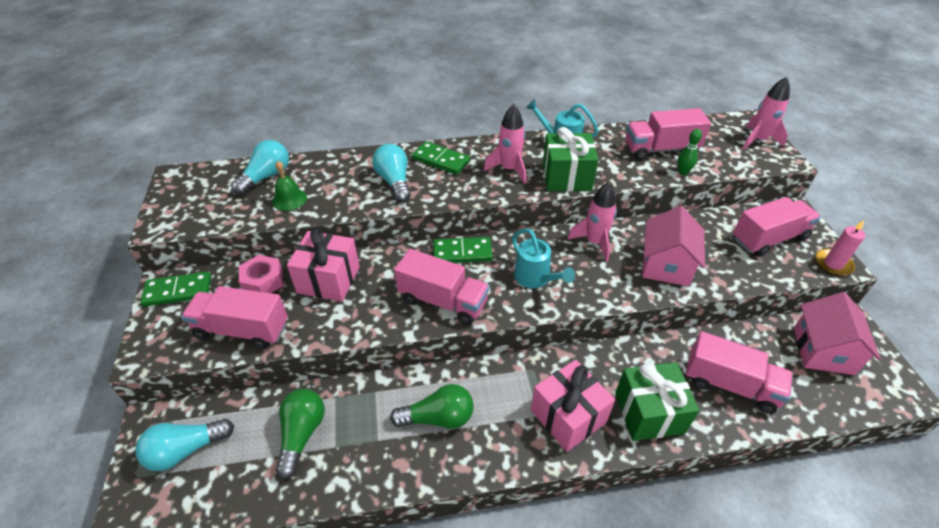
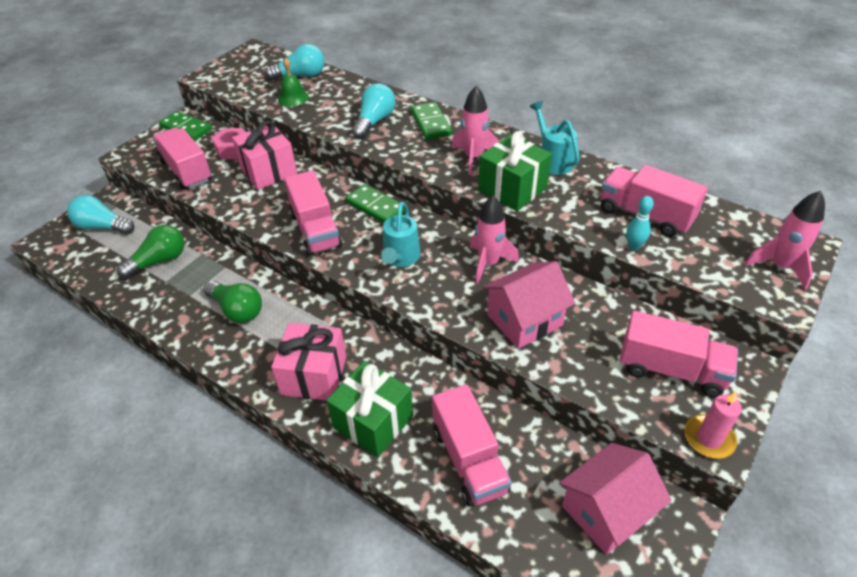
camera: 45 degrees right, 0 degrees up
green bowling pin [678,129,702,175] -> turquoise bowling pin [626,196,654,250]

